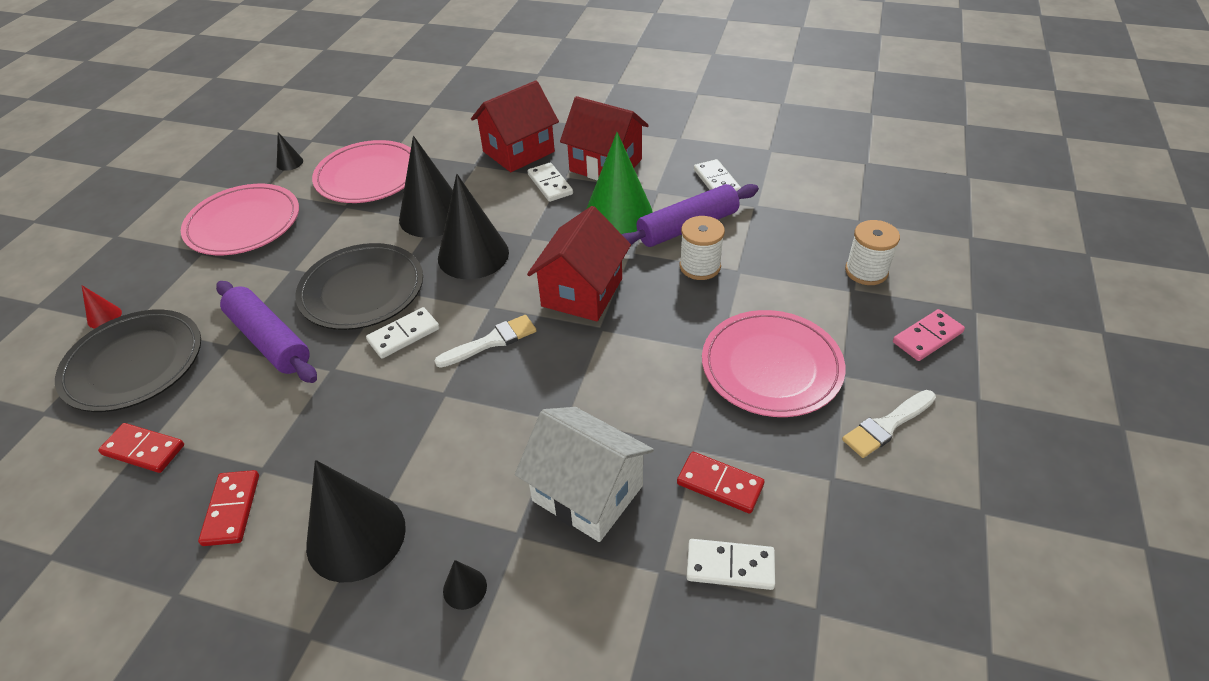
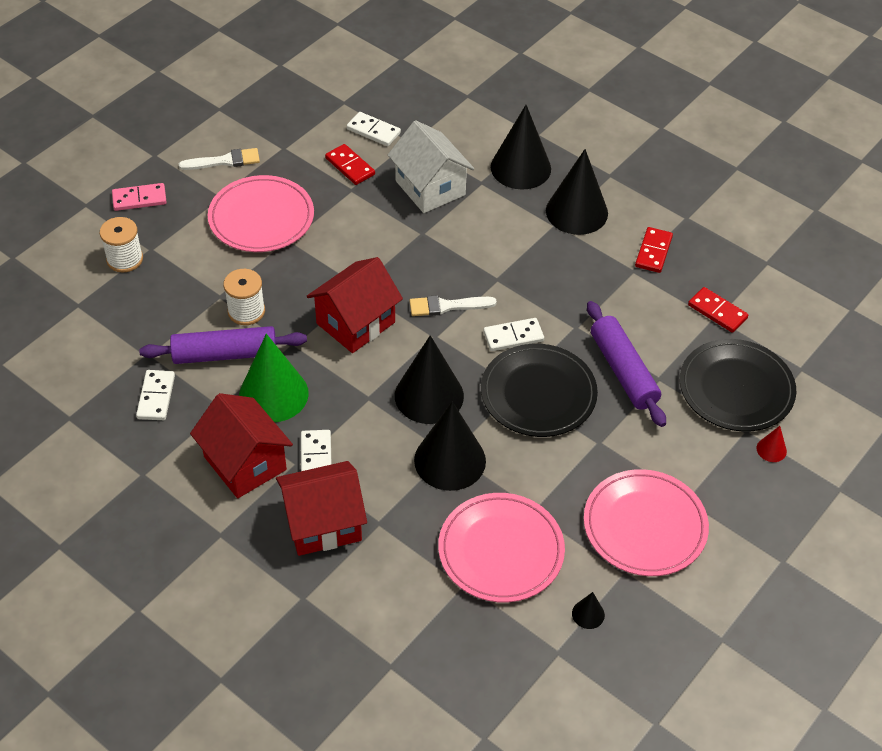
camera: 160 degrees left, 5 degrees up
black cone [443,560,487,610] -> black cone [491,105,551,190], size x2.36

